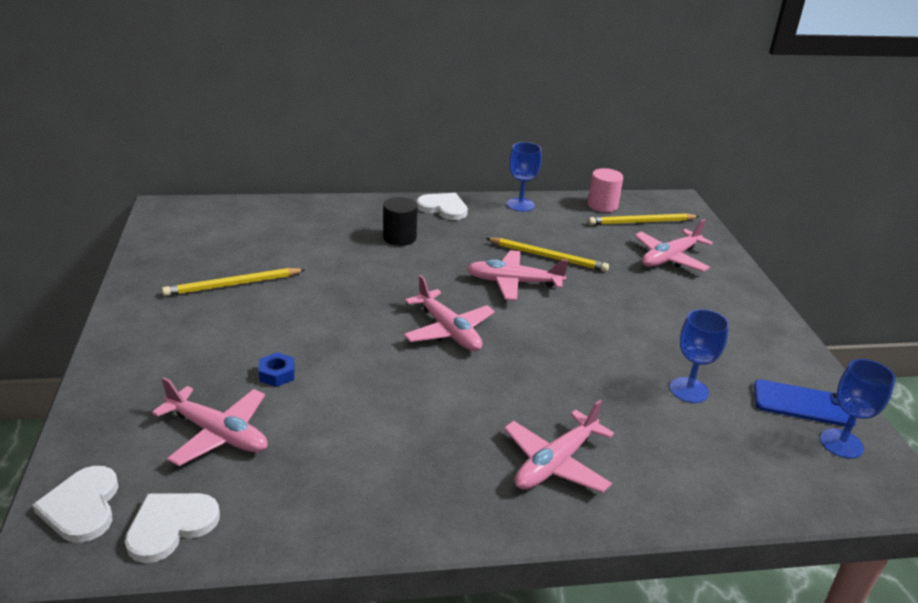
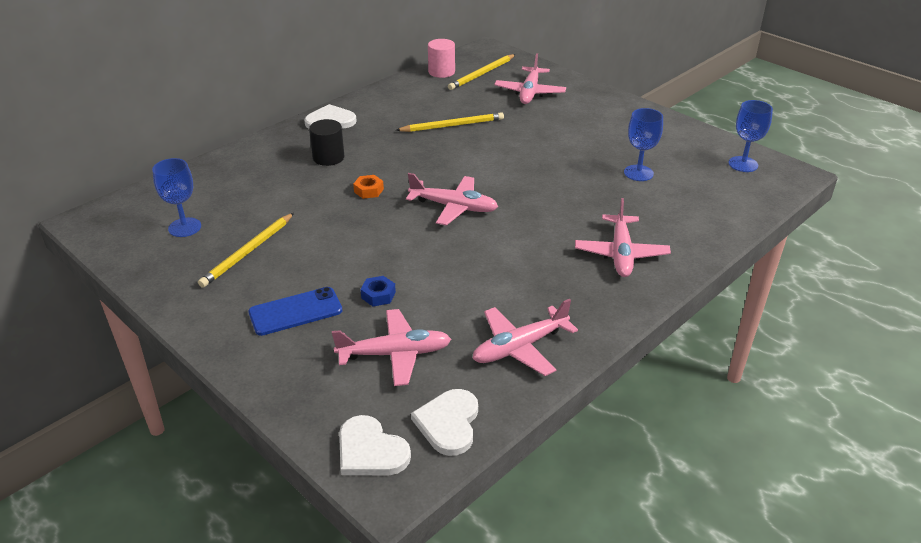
camera: 35 degrees left, 5 degrees up
pink plane [467,250,569,301] -> pink plane moved to [472,299,578,376]
blue goblet [507,142,542,212] -> blue goblet moved to [152,158,201,237]
blue phone [754,380,856,427] -> blue phone moved to [248,287,342,336]
none -> orange nut [353,175,384,199]

